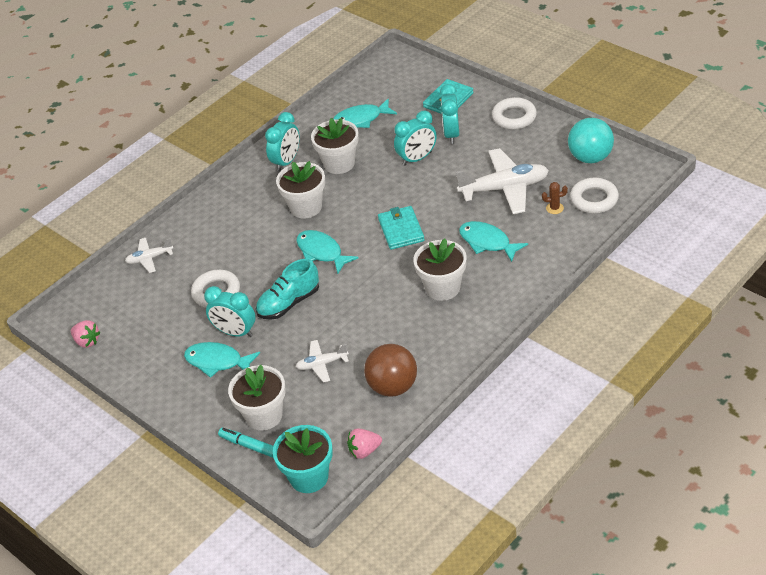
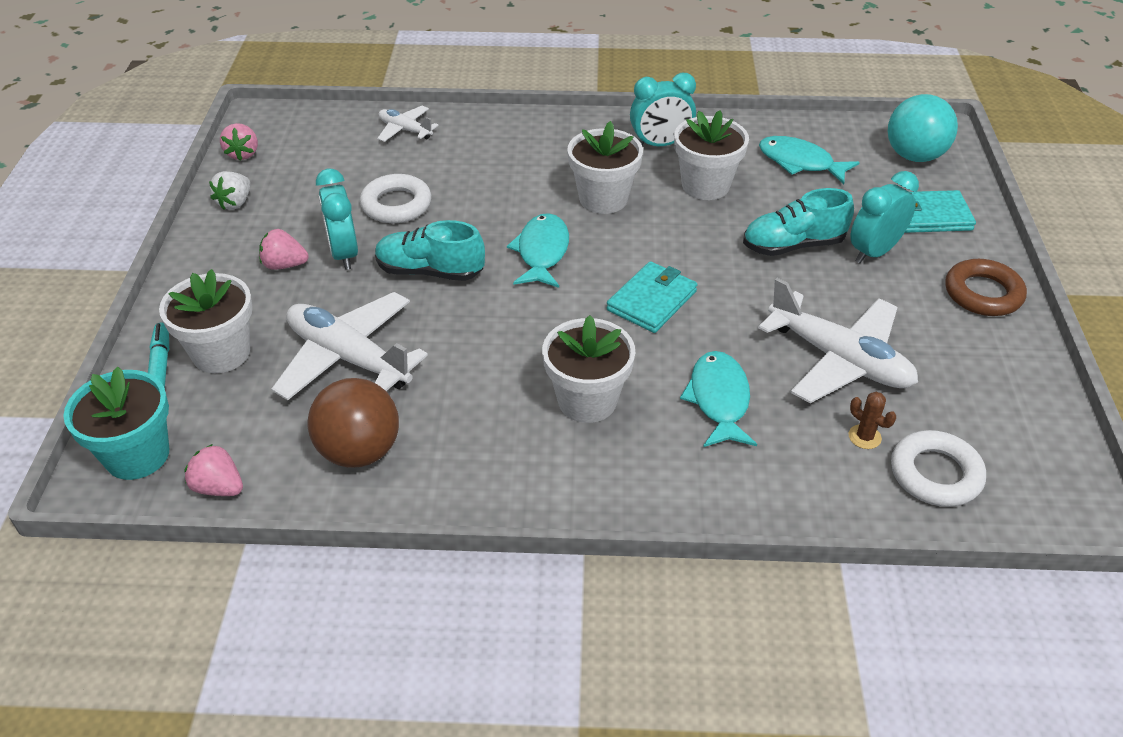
camera: 45 degrees right, 0 degrees up
turquoise fish [184,342,260,378] -> pink strawberry [259,229,309,270]
white plane [296,340,349,383] -> white plane [271,292,428,400], size x1.92
turquoise clock [394,111,437,166] -> turquoise shoe [743,188,854,256]
white ring [492,97,537,129] -> brown ring [945,259,1027,316]
turquoise ball [568,118,614,163] -> turquoise ball moved to [888,94,958,162]
none -> white strawberry [209,171,250,210]

